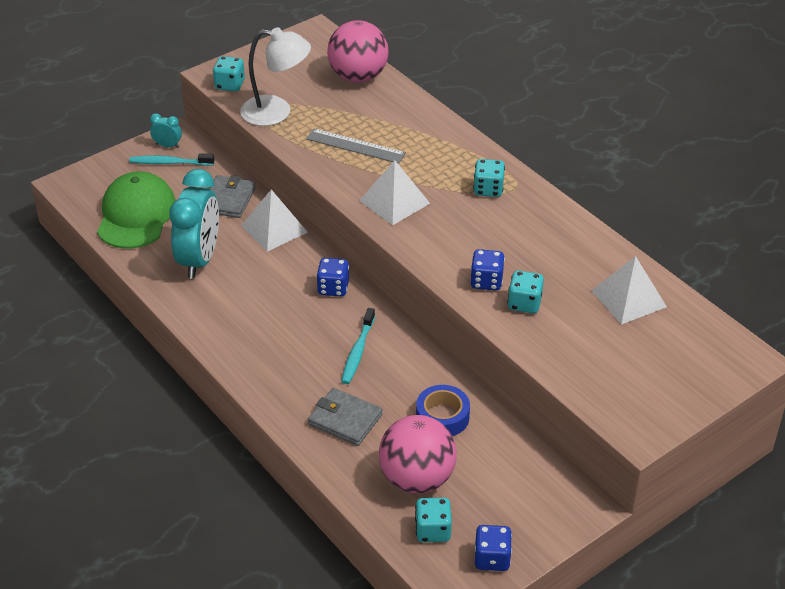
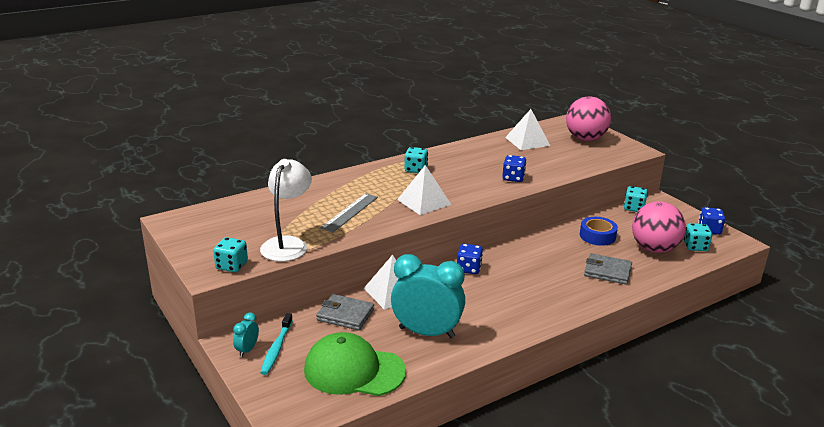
camera: 85 degrees left, 15 degrees down
grey wallet [308,388,383,446] -> grey wallet turned 75 degrees clockwise [584,253,632,285]
pink ball [327,20,389,83] -> pink ball moved to [566,97,611,141]
turquoise toothbrush [341,308,375,384] -> none
turquoise dice [508,271,544,313] -> turquoise dice moved to [624,186,648,212]

